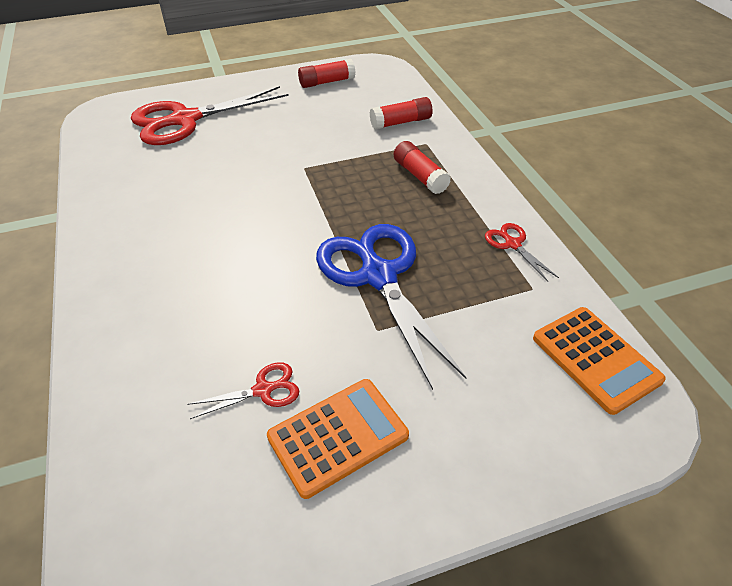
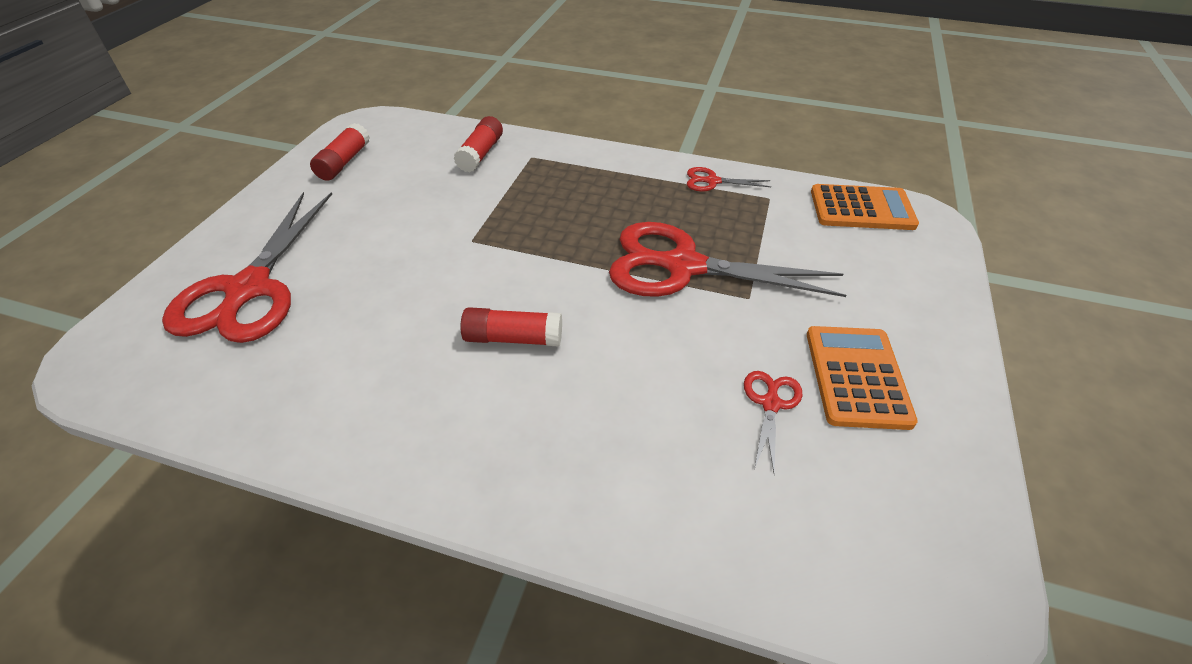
camera: 55 degrees left, 0 degrees up
blue scissors [316,224,467,390] -> red scissors [609,222,846,297]
red glue stick [394,141,451,194] -> red glue stick moved to [460,307,562,346]

